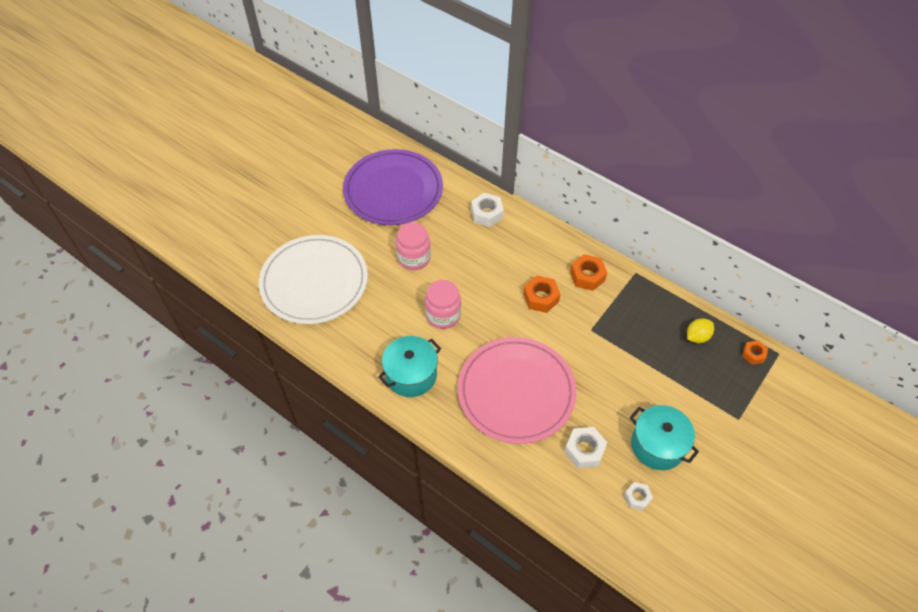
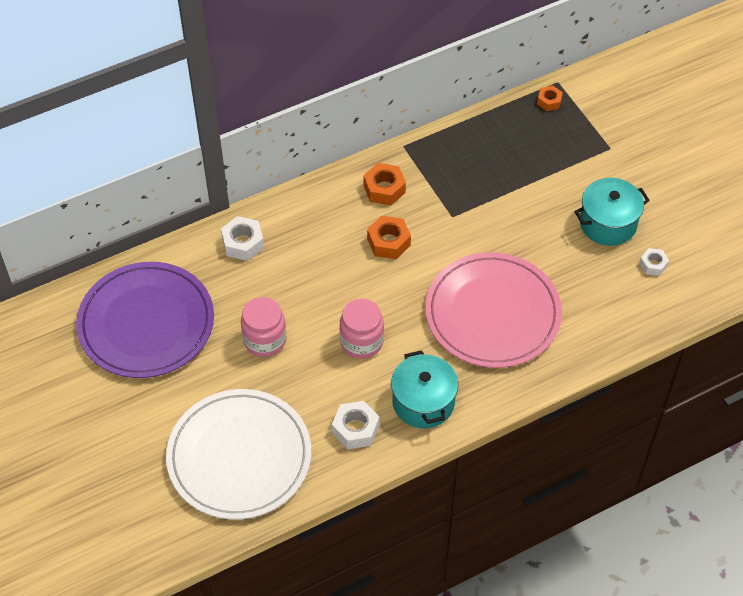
camera: 65 degrees left, 0 degrees up
white nut [564,427,607,469] -> white nut moved to [332,401,379,450]
yellow lemon [687,318,714,343] -> none

